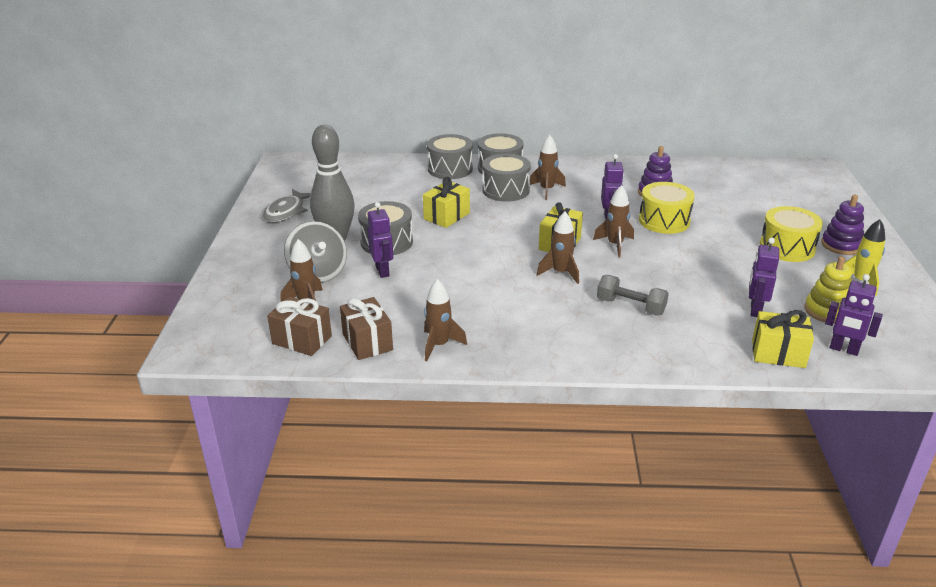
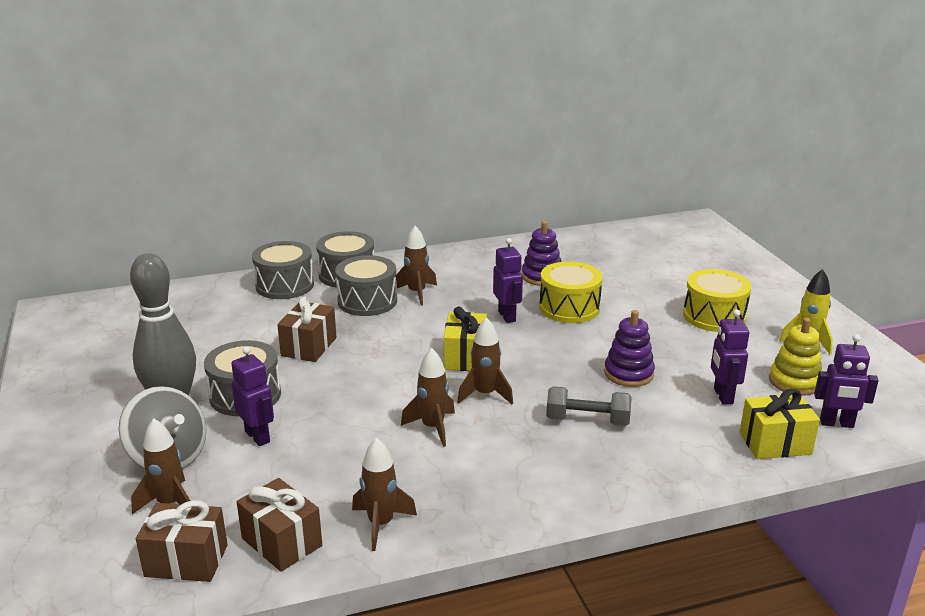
camera: 20 degrees left, 5 degrees down
grey fish [263,189,311,222] -> none
yellow gift [423,177,470,228] -> brown gift [277,296,336,362]
brown rocket [593,185,634,258] -> brown rocket moved to [401,348,455,447]
purple stacking toy [821,195,864,255] -> purple stacking toy moved to [604,310,655,387]

